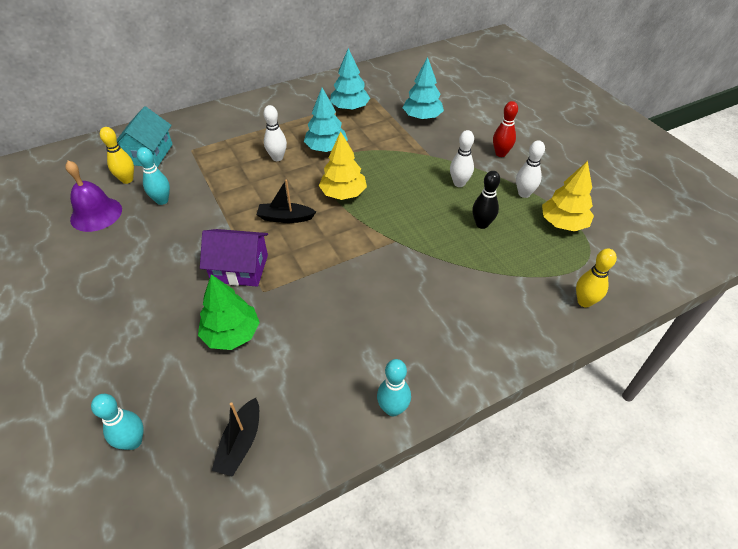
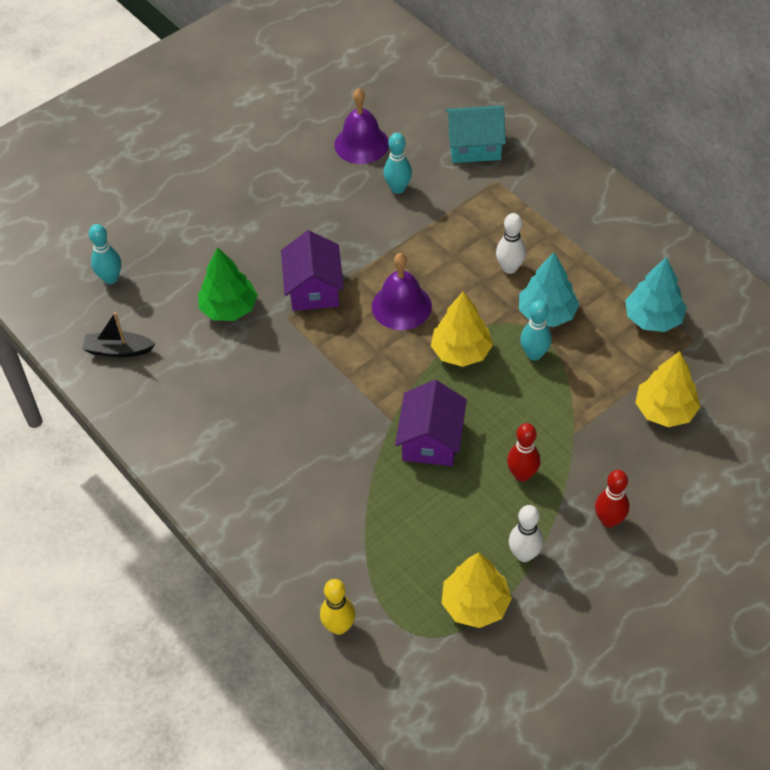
camera: 80 degrees right, 5 degrees up
yellow bowling pin [100,127,134,184] -> none
black boat [256,179,316,223] -> purple bell [372,253,432,330]
turquoise bowling pin [377,359,411,416] -> turquoise bowling pin moved to [520,300,552,361]
turquoise tree [402,57,444,120] -> yellow tree [635,351,700,427]
white bowling pin [450,130,474,187] -> red bowling pin [507,423,540,482]
black bowling pin [472,171,500,229] -> none
none -> purple house [395,380,467,466]

